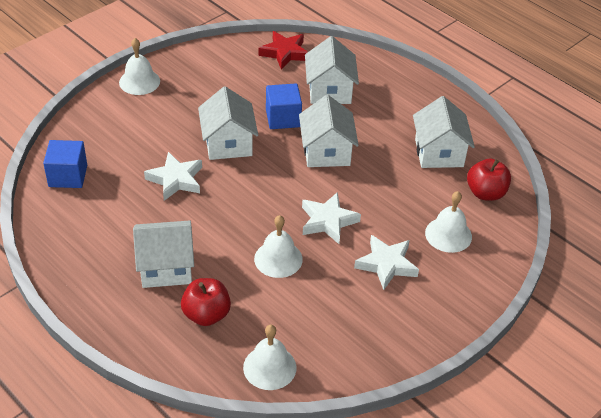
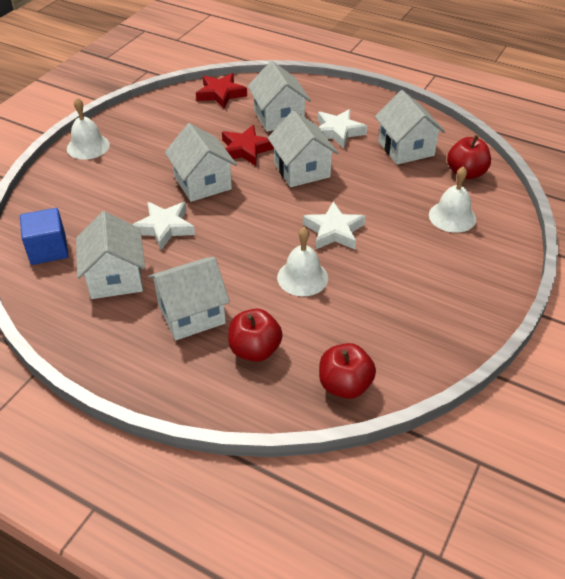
camera: 15 degrees left, 0 degrees up
white bell [243,325,297,390] -> red apple [319,343,376,399]
blue cube [266,83,302,129] -> red star [222,125,274,166]
white star [354,235,419,290] -> white star moved to [318,109,367,148]
none -> white house [76,211,145,299]

